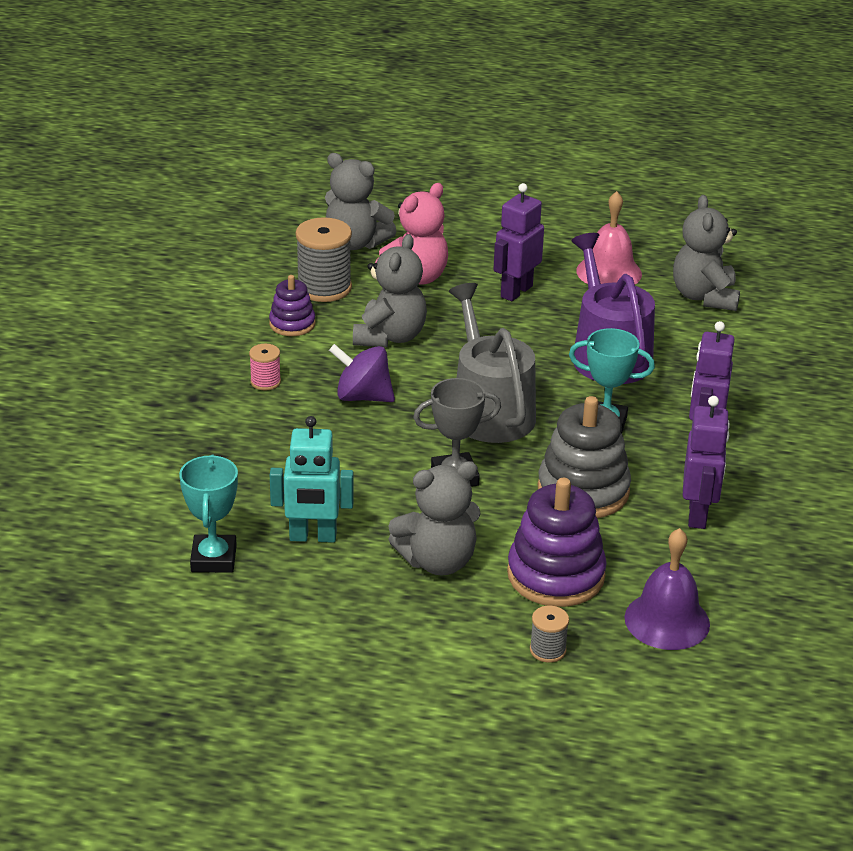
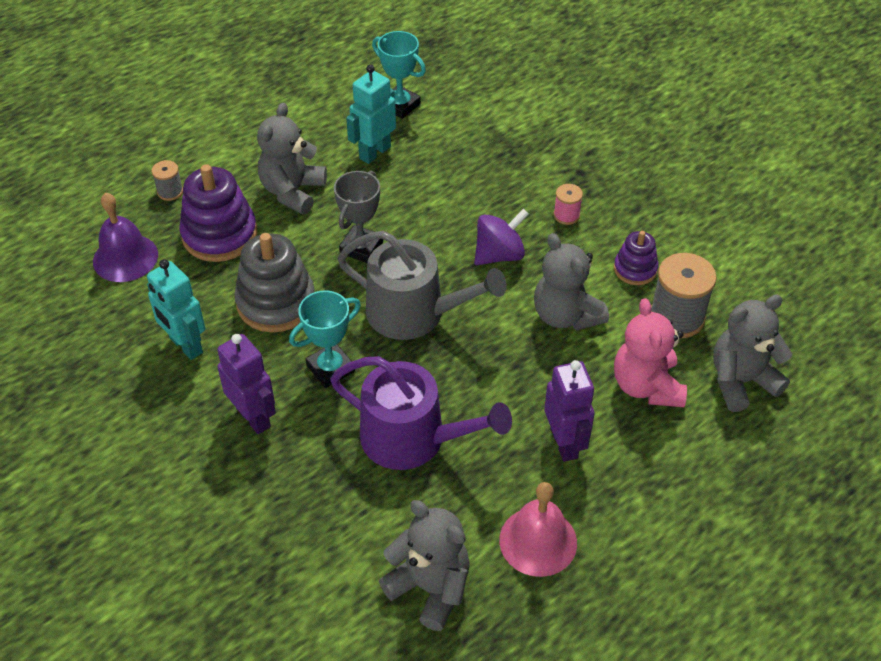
camera: 130 degrees right, 15 degrees up
purple robot [683,396,730,529] -> turquoise robot [147,259,205,360]

